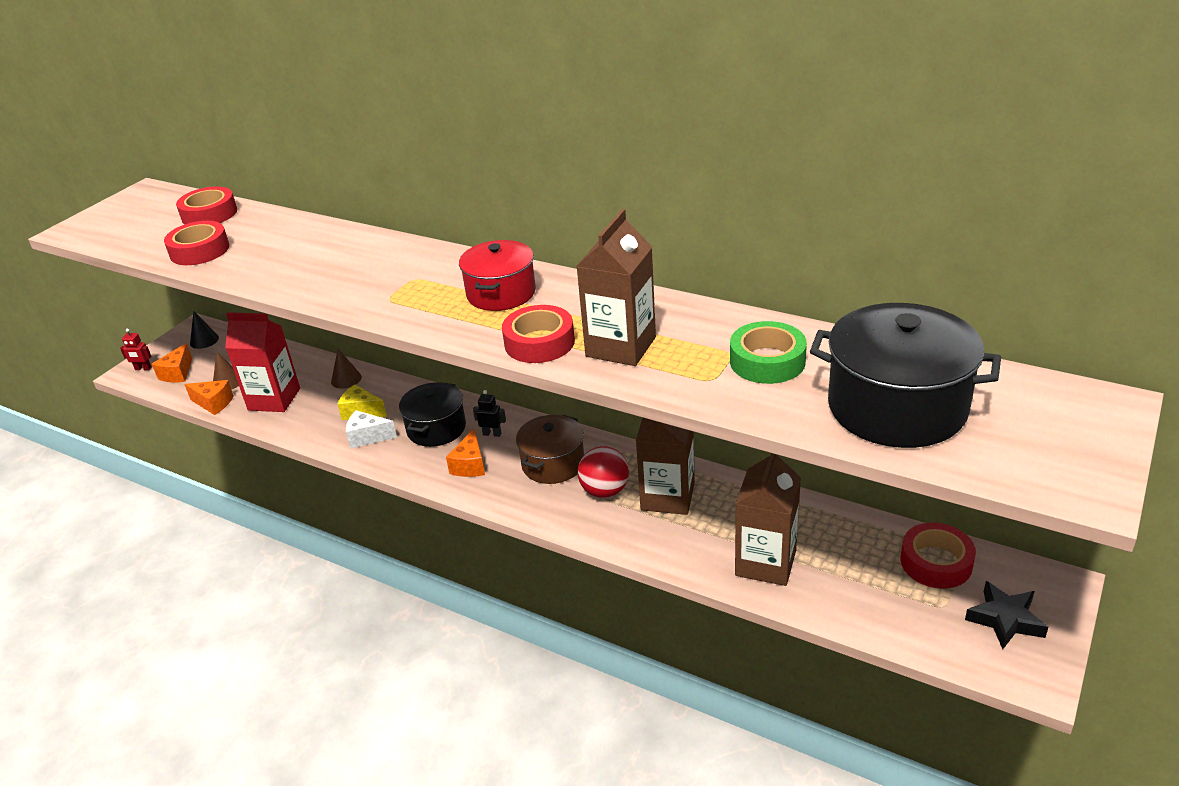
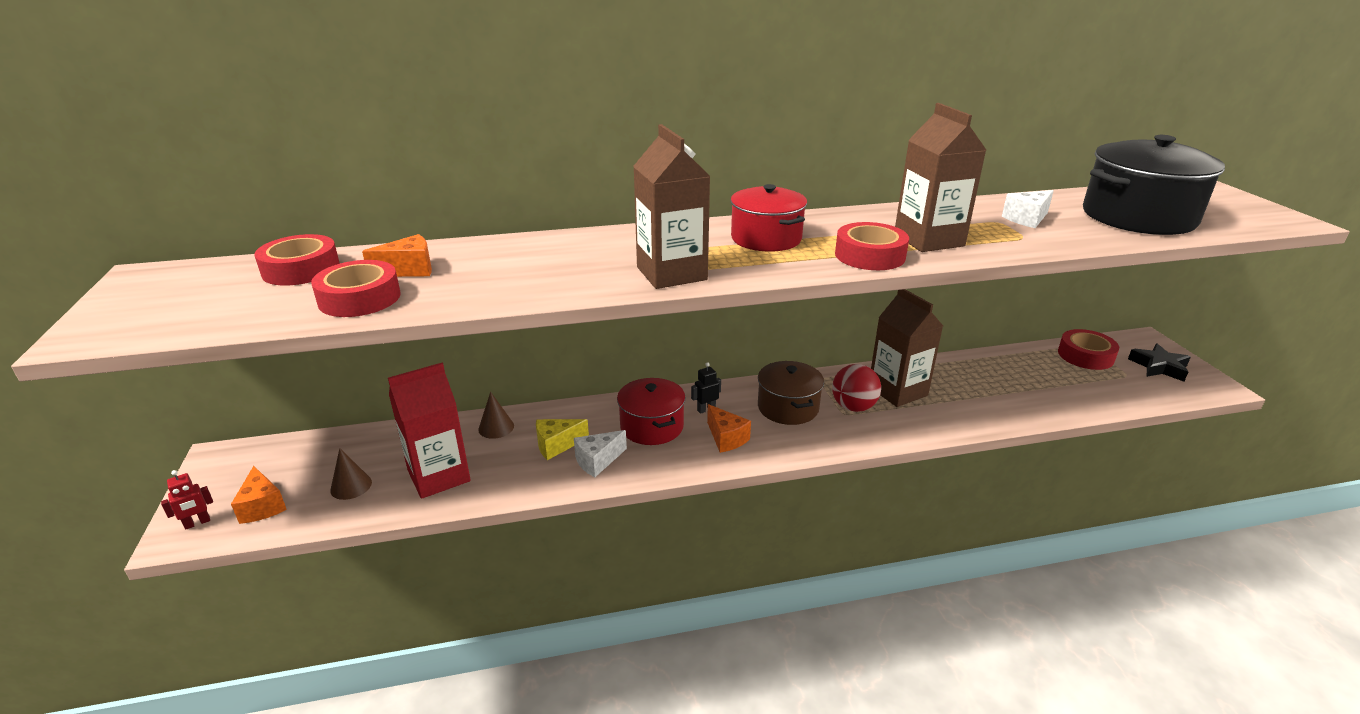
camera: 45 degrees left, 5 degrees down
orange cheese [184,380,234,415] -> orange cheese moved to [362,234,432,277]
black cone [190,311,219,349] -> none
black pot [399,382,466,447] -> red pot [617,378,686,445]
green tape [730,321,807,384] -> white cheese [1002,190,1054,228]
brown carton [735,453,801,586] -> brown carton moved to [633,124,710,289]

